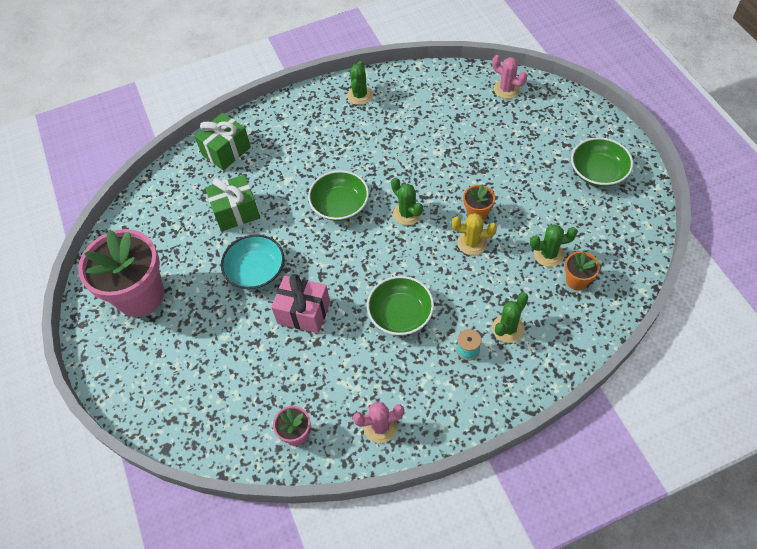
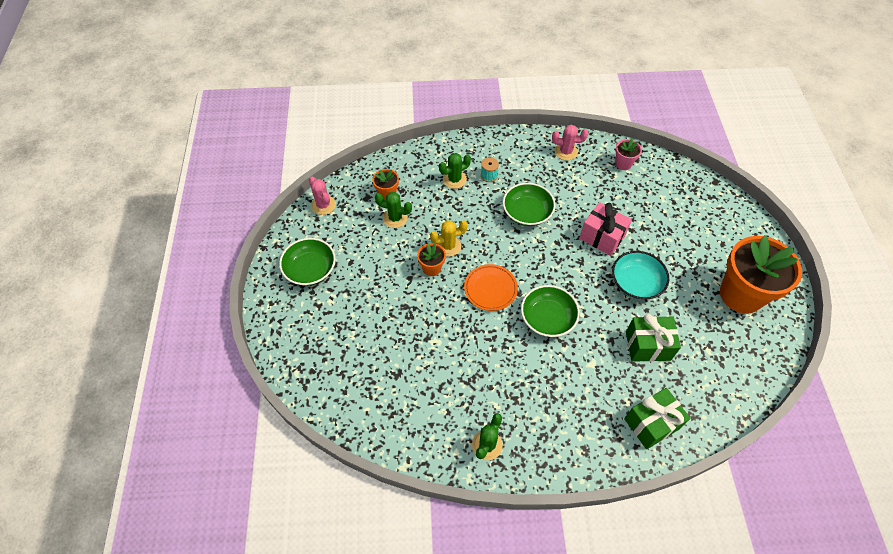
camera: 165 degrees left, 0 degrees up
pink flower pot [78,229,164,317] -> orange flower pot [720,235,802,314]
green cactus [391,178,423,225] -> orange plate [464,264,518,311]
yellow cactus [452,213,497,255] -> yellow cactus turned 45 degrees counterclockwise [430,220,468,257]
pink cactus [492,55,527,99] -> pink cactus moved to [309,176,336,215]

